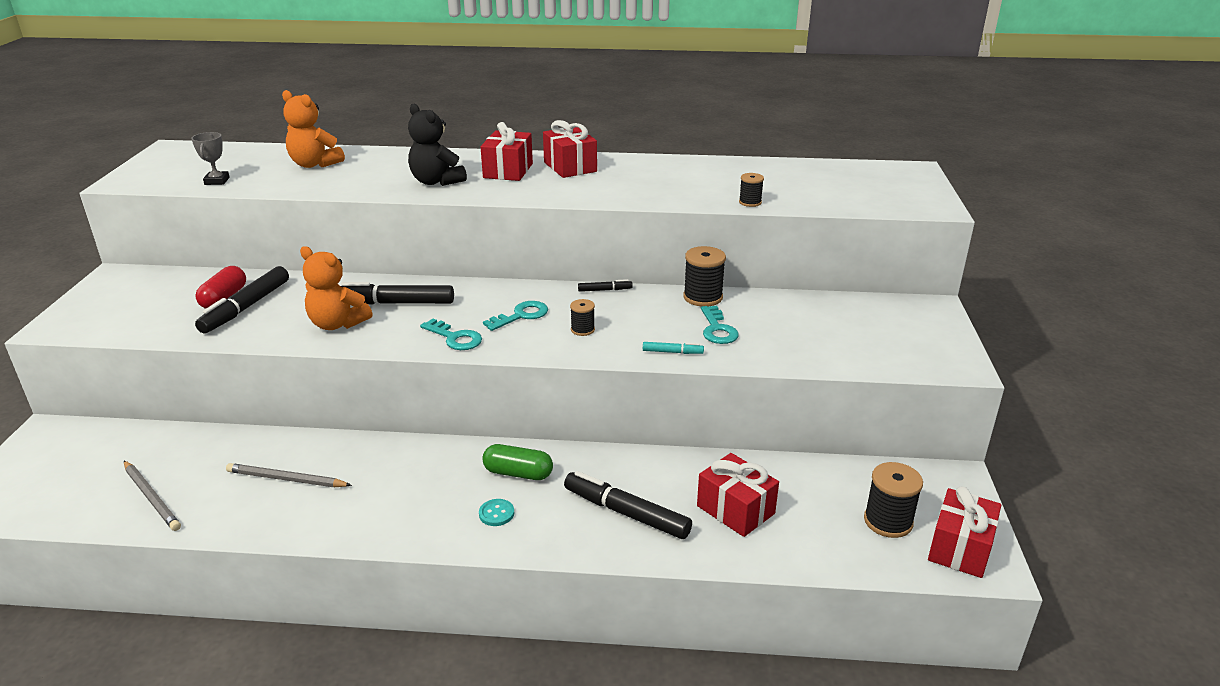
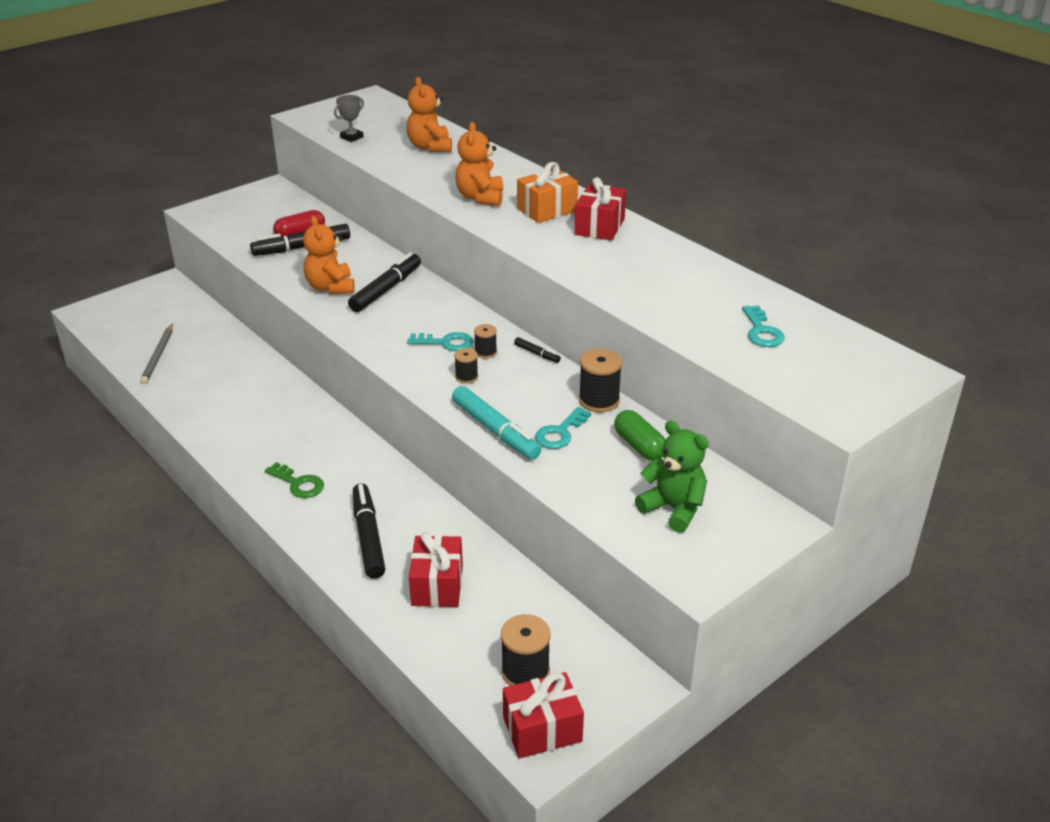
camera: 45 degrees right, 5 degrees up
grey pencil [226,463,352,487] -> none
black marker [341,282,454,305] -> black marker turned 75 degrees clockwise [348,252,421,312]
black teddy bear [408,104,467,186] -> orange teddy bear [455,122,503,206]
turquoise key [420,319,482,350] -> turquoise key moved to [742,305,785,347]
turquoise button [479,499,514,526] -> green key [265,462,324,498]
red gift [481,122,533,181] -> orange gift [517,162,578,223]
green capsule [482,444,553,480] -> green capsule moved to [614,410,666,461]
turquoise marker [643,342,704,354] -> turquoise marker [452,386,541,460], size x2.11
black spool [739,173,764,207] -> black spool moved to [474,324,497,358]
none -> green teddy bear [635,420,709,533]

